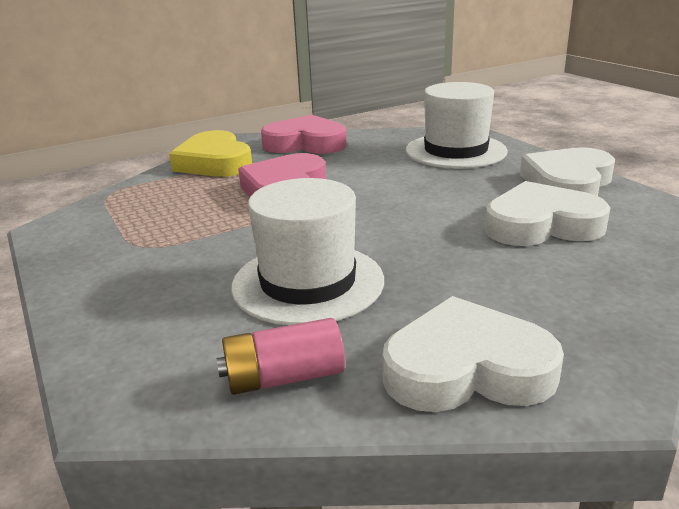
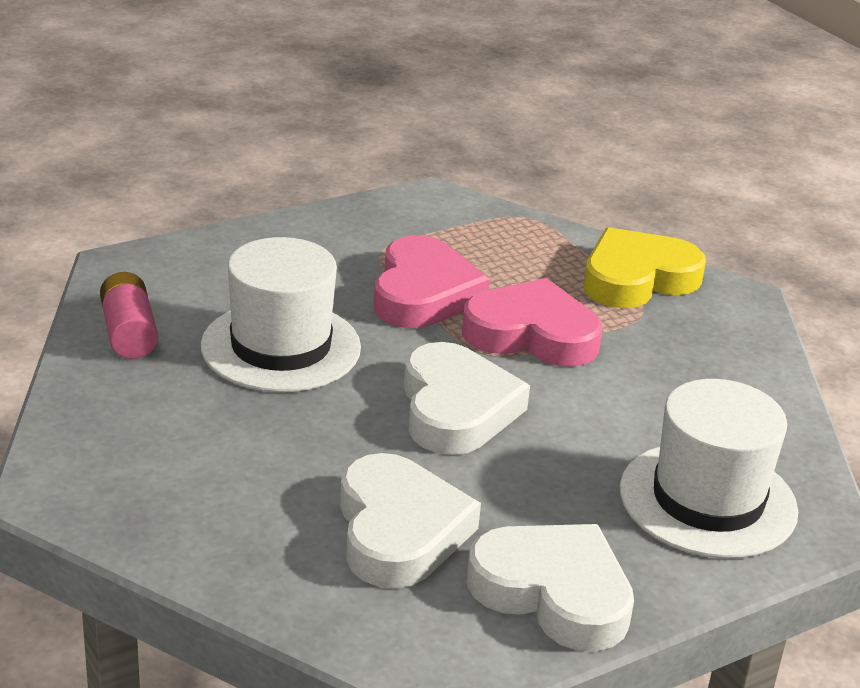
camera: 85 degrees right, 5 degrees up
pink heart [261,115,347,154] -> pink heart moved to [374,235,490,328]
white heart [383,296,564,412] -> white heart moved to [404,342,530,455]

